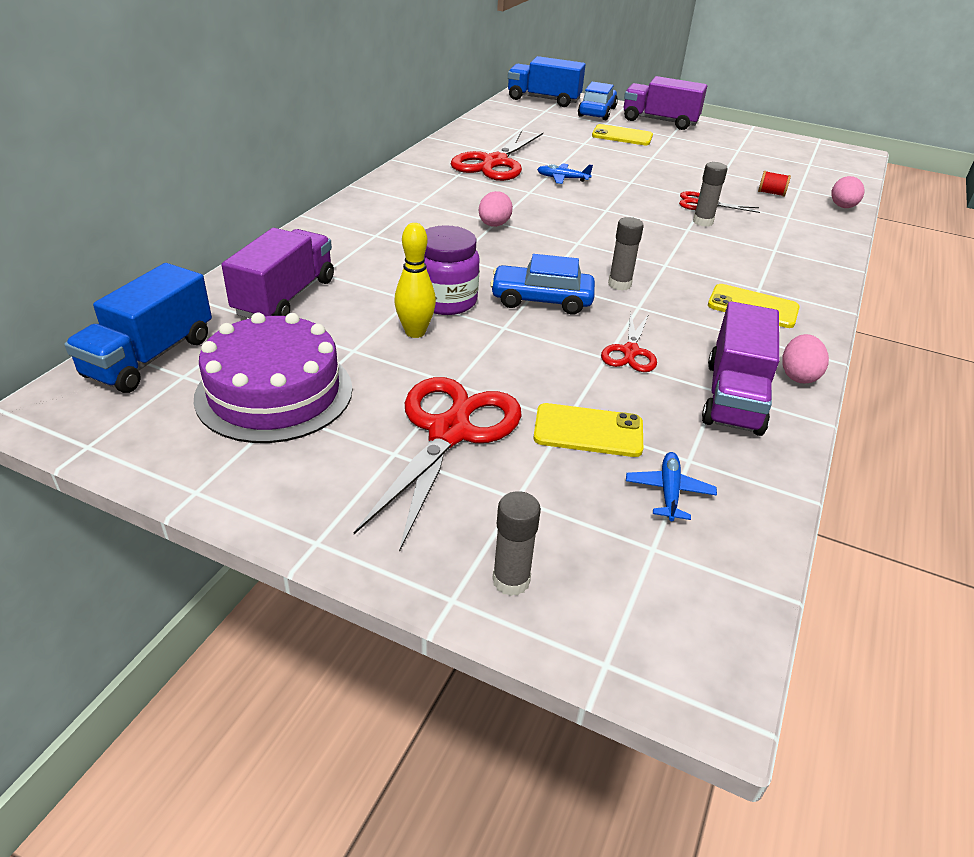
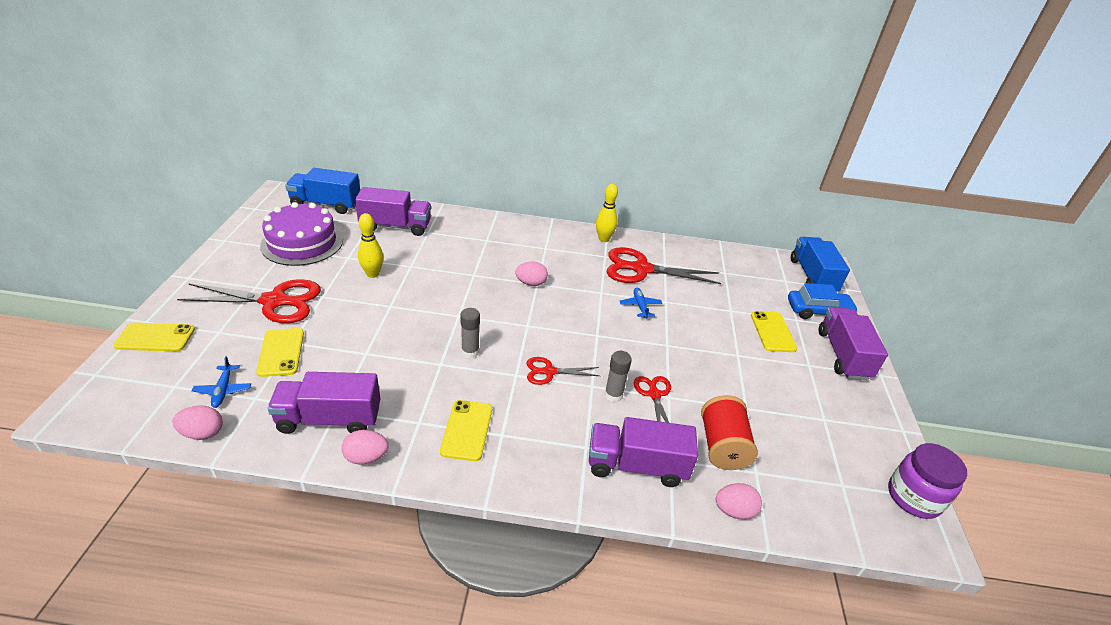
camera: 70 degrees right, 0 degrees up
purple jar [424,225,480,315] -> purple jar moved to [888,443,967,519]
blue car [490,254,595,315] -> none
grey glue stick [492,491,541,596] -> yellow phone [114,322,195,352]
red scissors [601,312,657,372] -> red scissors moved to [527,357,599,385]
blue plane [626,452,717,521] -> blue plane turned 90 degrees clockwise [192,356,251,408]
red spool [758,171,791,197] -> red spool [701,395,758,470], size x2.06
none -> pink egg [172,406,223,440]
none -> purple truck [589,417,698,487]
none -> yellow bowling pin [596,184,618,242]

